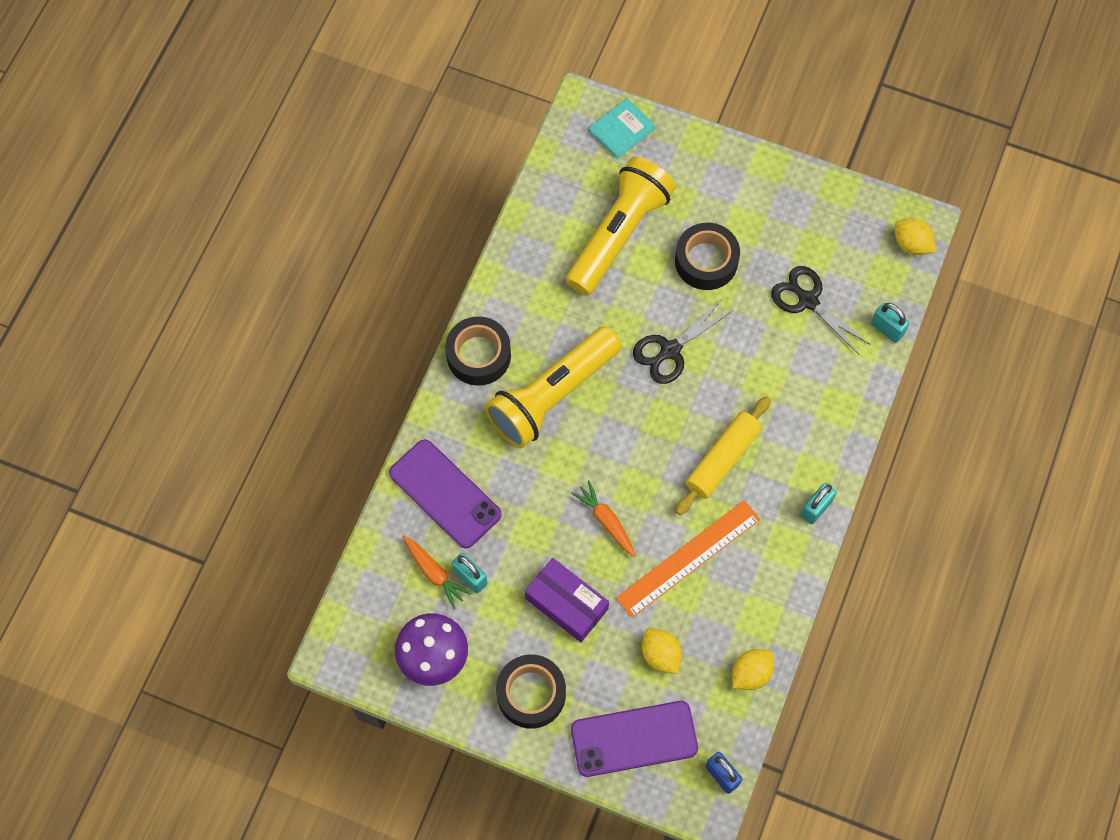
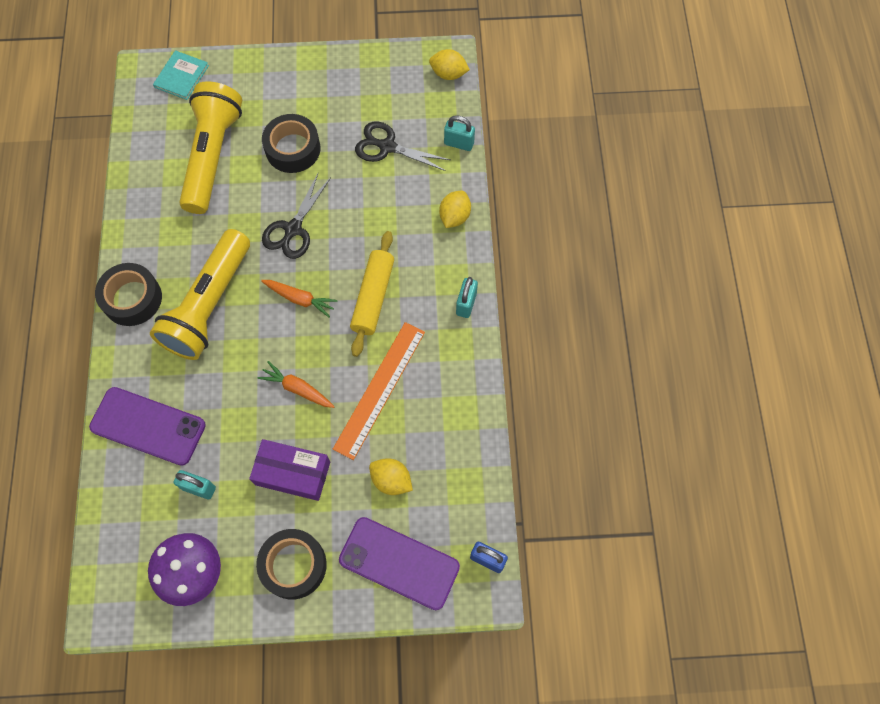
camera: 25 degrees left, 0 degrees up
orange carrot [402,535,471,609] -> orange carrot moved to [261,280,337,317]
purple phone [571,701,698,777] -> purple phone turned 60 degrees clockwise [339,517,460,610]
yellow lemon [732,649,774,690] -> yellow lemon moved to [439,191,471,228]

